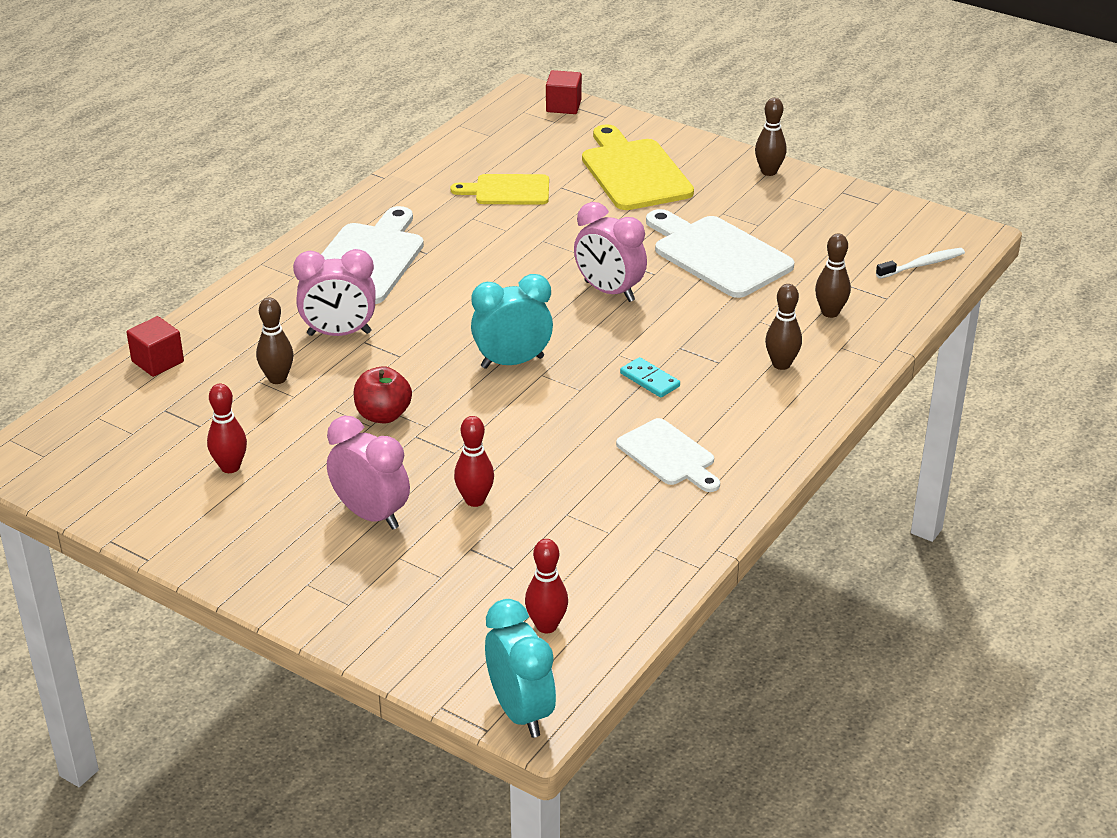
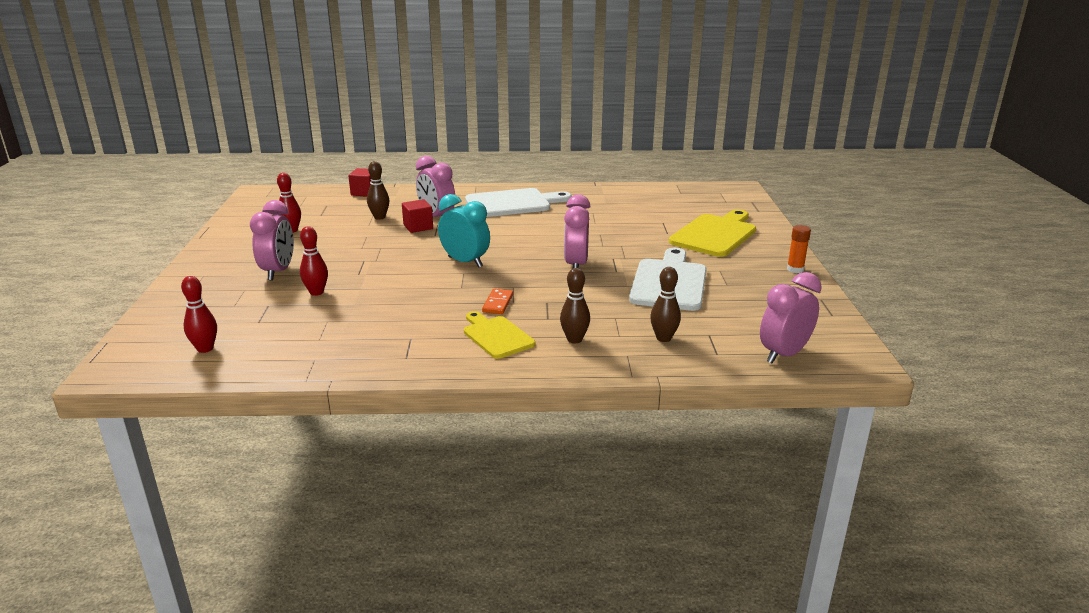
camera: 55 degrees right, 10 degrees down
red apple [354,366,412,423] -> none
yellow cutting board [450,174,549,205] -> yellow cutting board moved to [464,311,535,359]
turquoise clock [485,599,556,738] -> none
red cube [546,70,582,114] -> red cube moved to [402,199,433,233]
white cutting board [616,418,720,492] -> none
turquoise domino [620,357,680,397] -> orange domino [482,289,513,314]
brown bowling pin [755,98,787,176] -> orange glue stick [787,225,811,273]
white toothbrush [876,248,965,279] -> pink clock [760,272,822,364]

